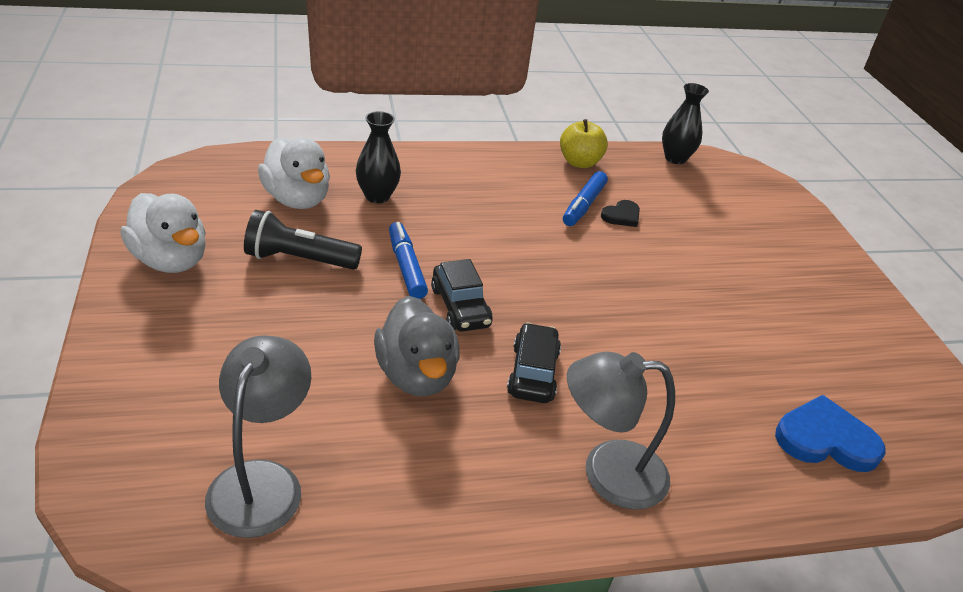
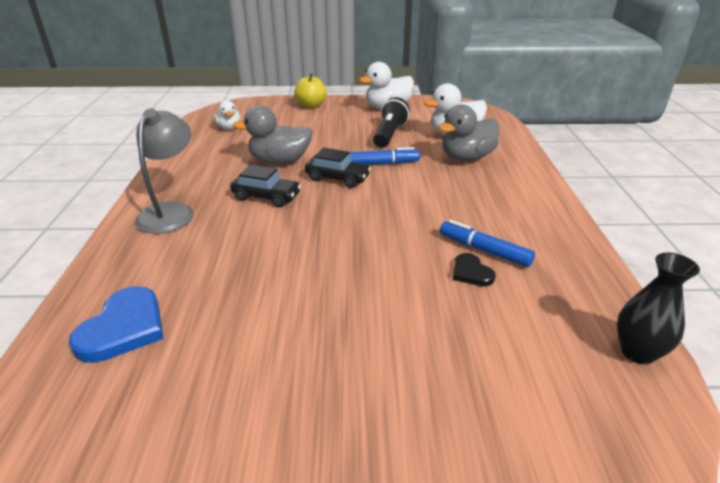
camera: 105 degrees right, 5 degrees down
grey lamp [205,335,311,538] -> white duck [214,100,240,130]
black vase [356,111,401,203] -> grey duck [438,104,499,161]
black car [431,259,493,332] -> black car turned 150 degrees counterclockwise [305,148,371,188]
yellow apple [560,119,608,168] -> yellow apple moved to [294,74,327,108]

